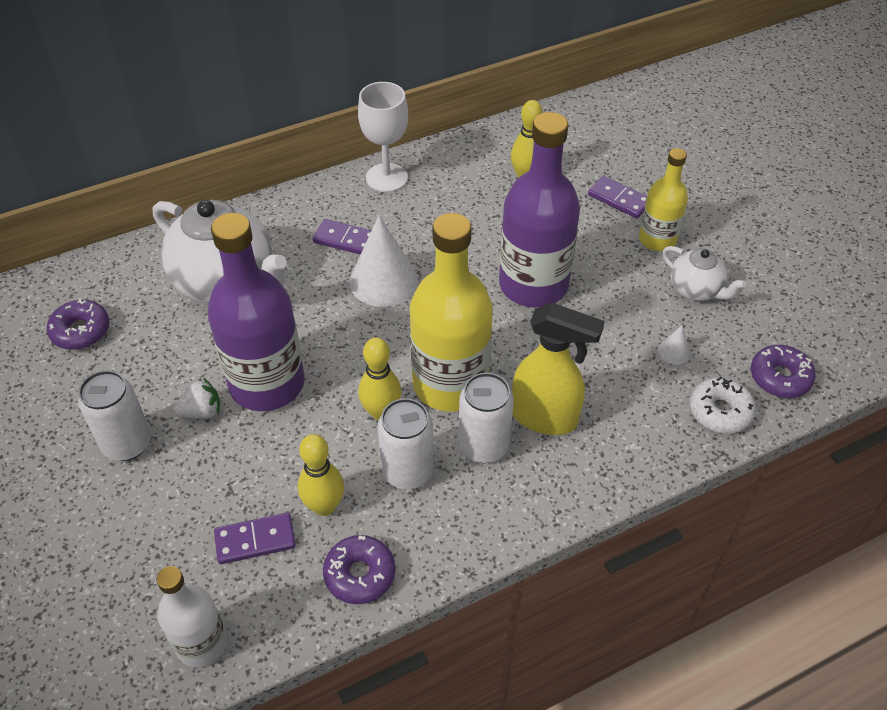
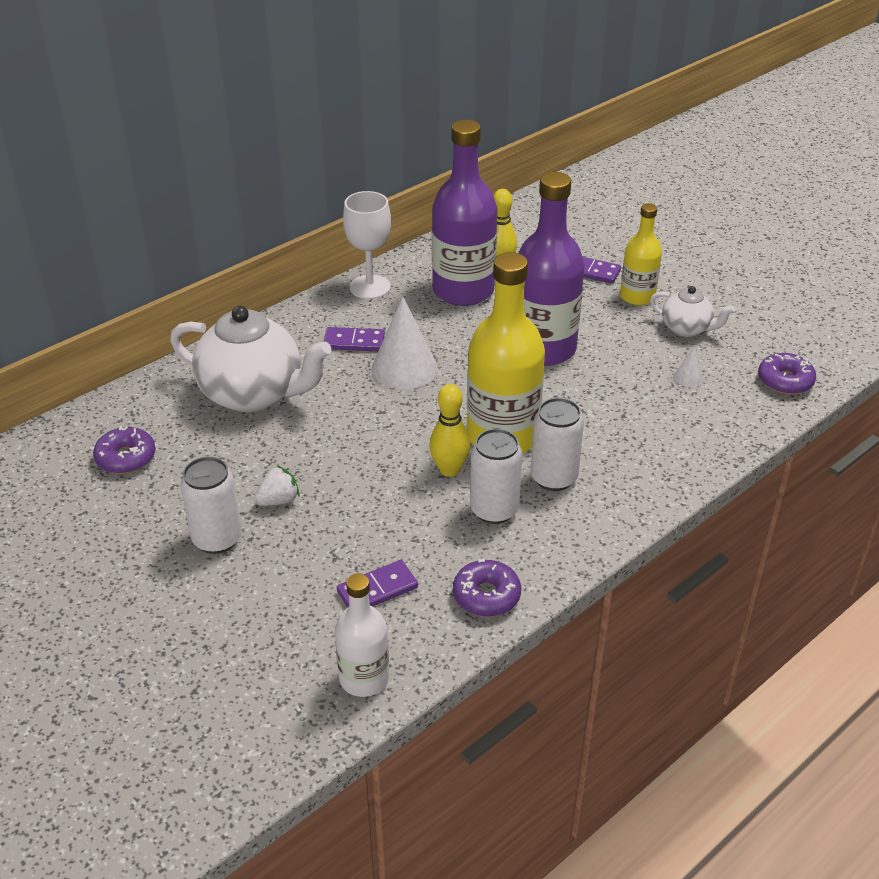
camera: 15 degrees left, 10 degrees down
purple bottle [207,213,304,411] -> purple bottle moved to [432,120,497,306]
yellow bowling pin [298,434,344,516] -> none
yellow spray bottle [512,303,605,435] -> none
white donut [690,377,756,434] -> none

